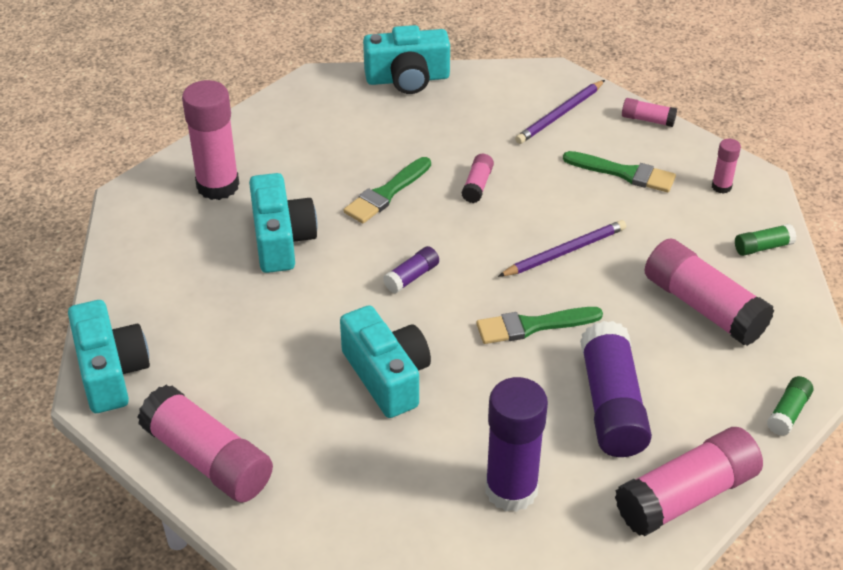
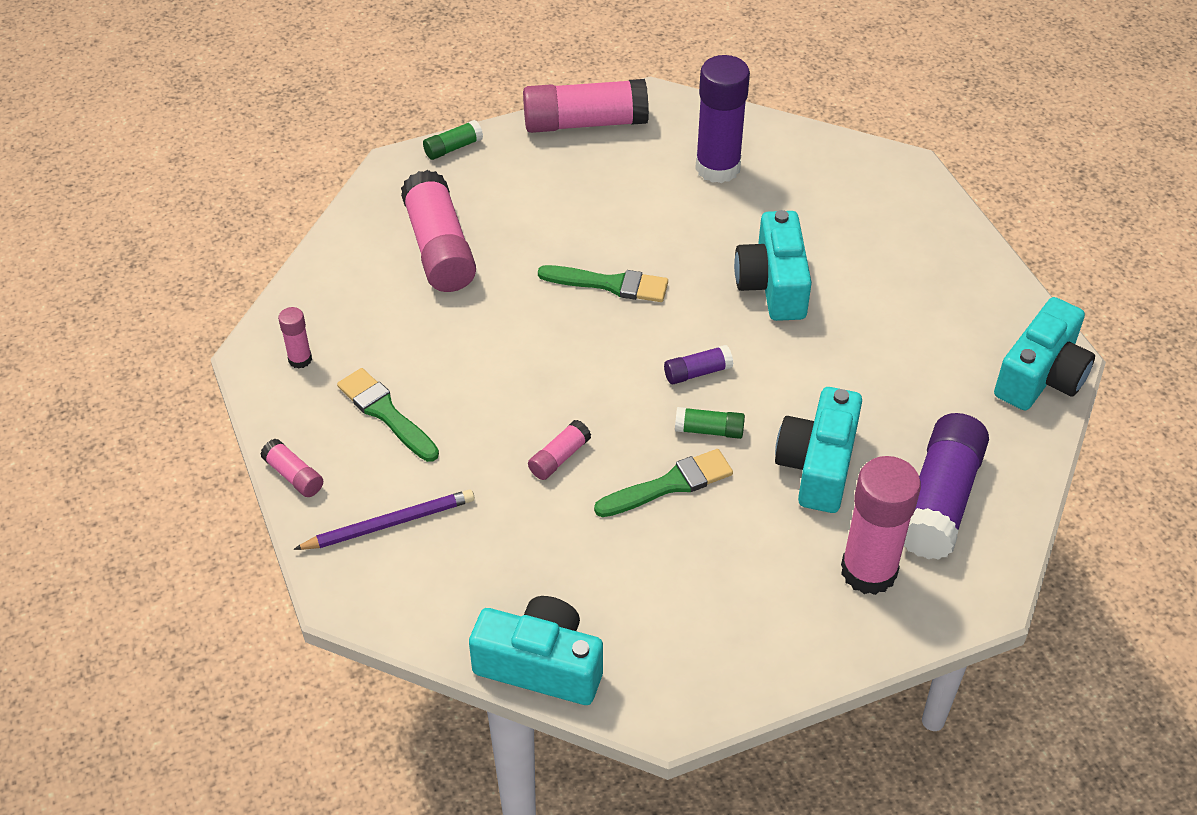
camera: 155 degrees left, 5 degrees up
turquoise camera [68,300,150,413] -> turquoise camera turned 150 degrees counterclockwise [994,297,1095,411]
pink glue stick [138,385,273,502] -> none
purple pencil [498,220,626,277] -> none
purple glue stick [580,321,652,457] -> purple glue stick moved to [904,413,989,560]
green glue stick [735,224,796,256] -> green glue stick moved to [675,407,745,439]

